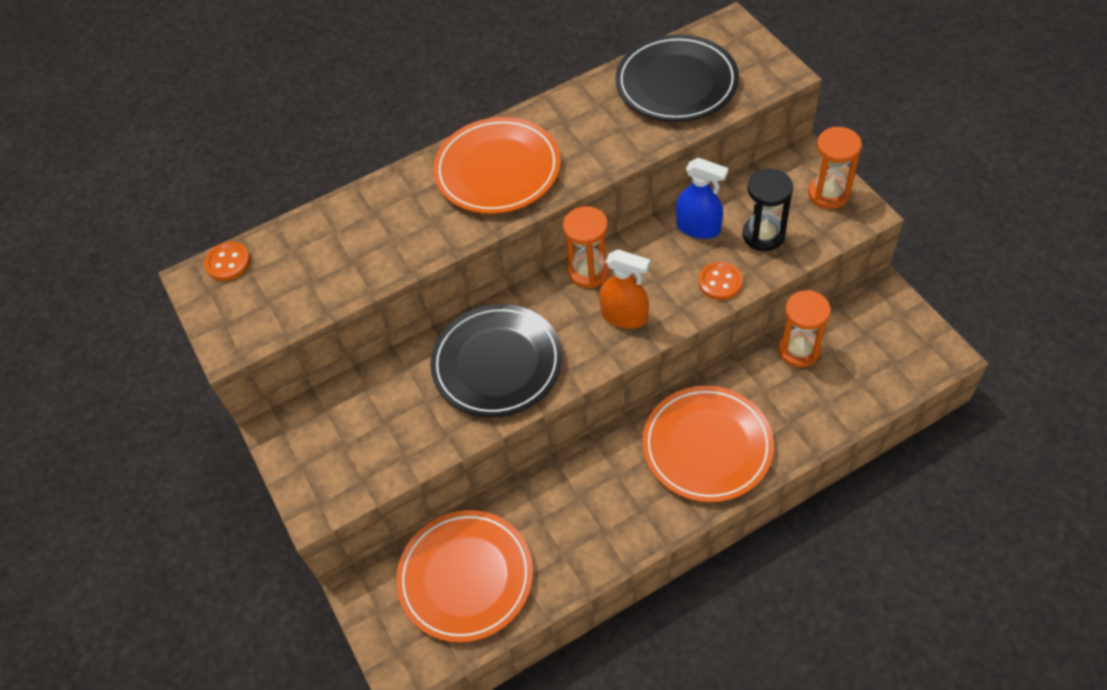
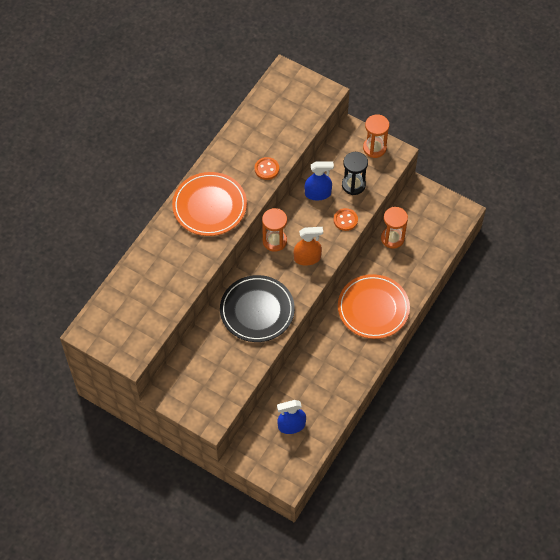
camera: 35 degrees left, 5 degrees up
orange button [204,242,251,281] -> orange button moved to [255,157,279,180]
orange plate [396,510,533,643] -> blue spray bottle [277,400,306,434]
black plate [616,34,739,122] -> none

